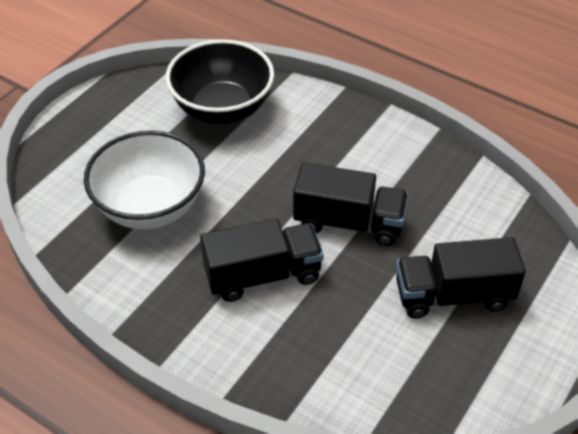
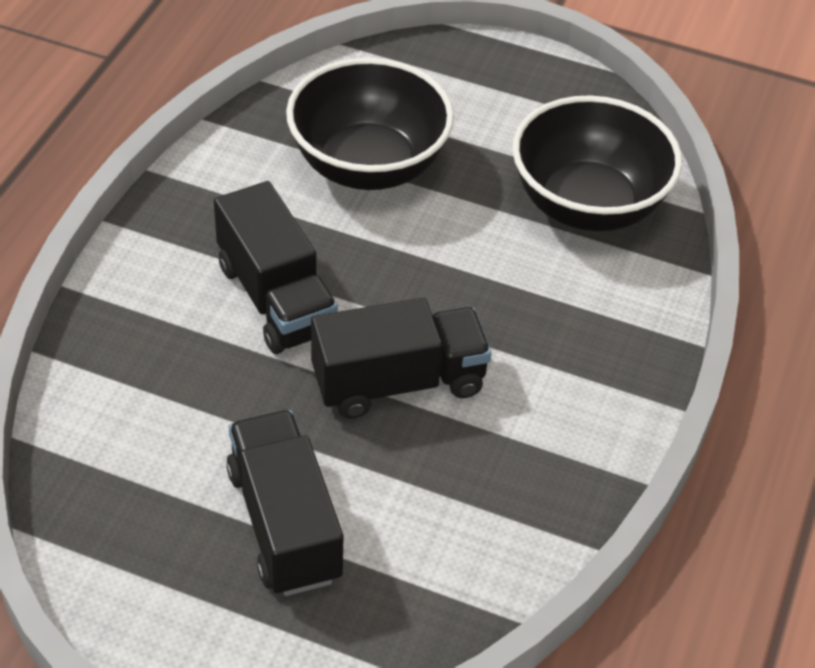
camera: 75 degrees right, 0 degrees up
white bowl [84,130,205,229] -> black bowl [286,58,454,190]
black truck [293,162,409,246] -> black truck turned 105 degrees counterclockwise [311,298,492,419]

